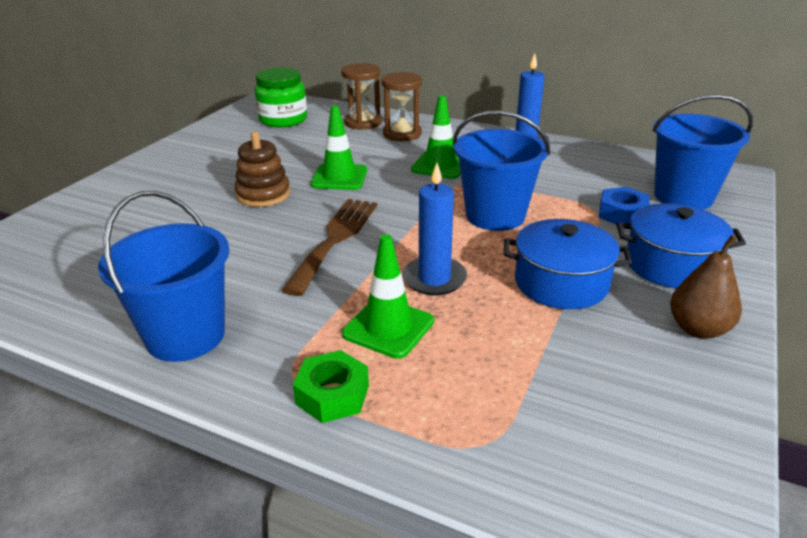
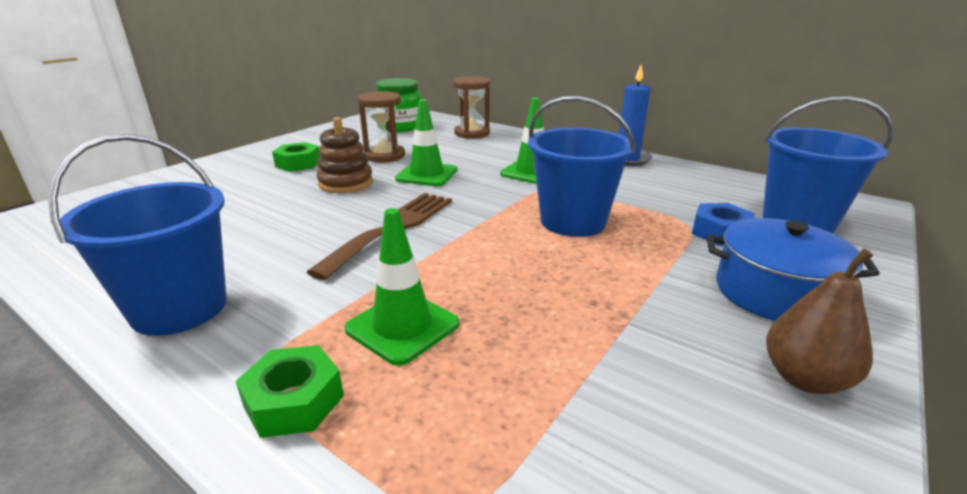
camera: 10 degrees right, 5 degrees down
brown hourglass [381,72,422,141] -> brown hourglass moved to [357,91,405,162]
blue candle [402,163,467,295] -> none
blue pot [504,219,632,309] -> none
none -> green nut [272,142,320,172]

